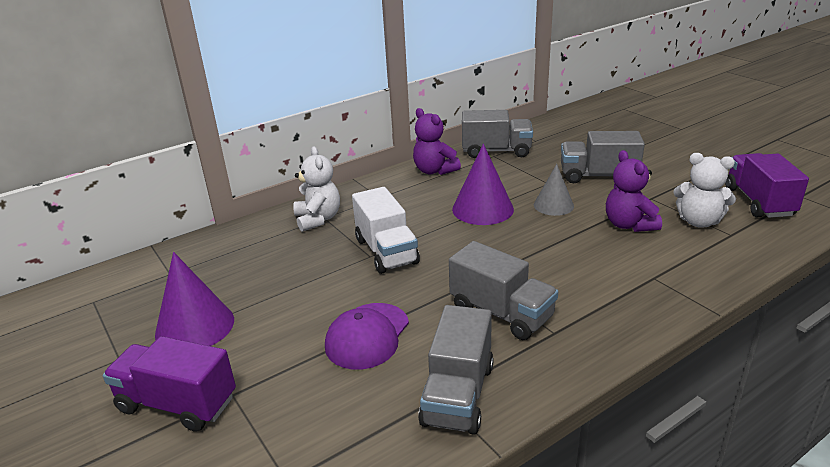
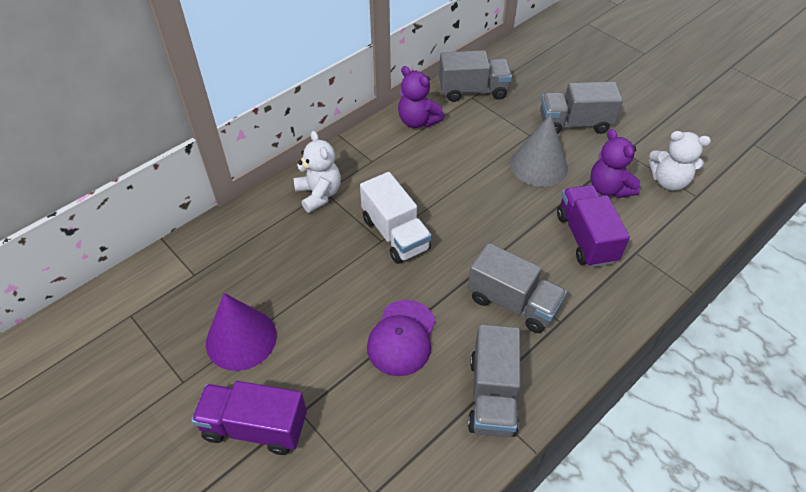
camera: 10 degrees left, 20 degrees up
purple cone [452,144,514,225] -> none
grey cone [534,164,574,216] -> grey cone [510,114,568,187], size x1.55
purple truck [725,153,809,218] -> purple truck moved to [557,185,630,268]

